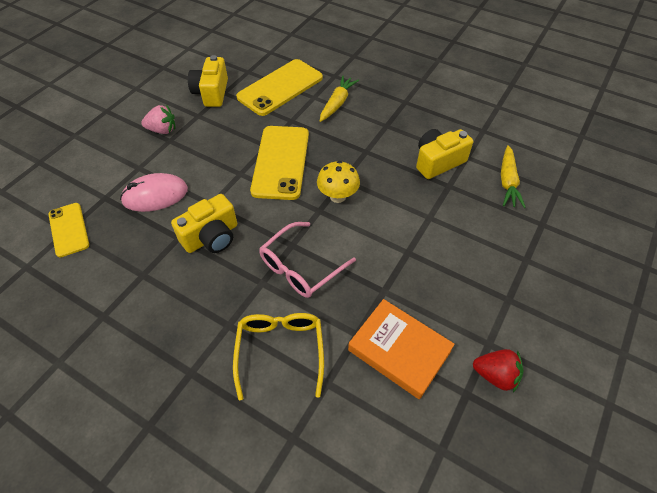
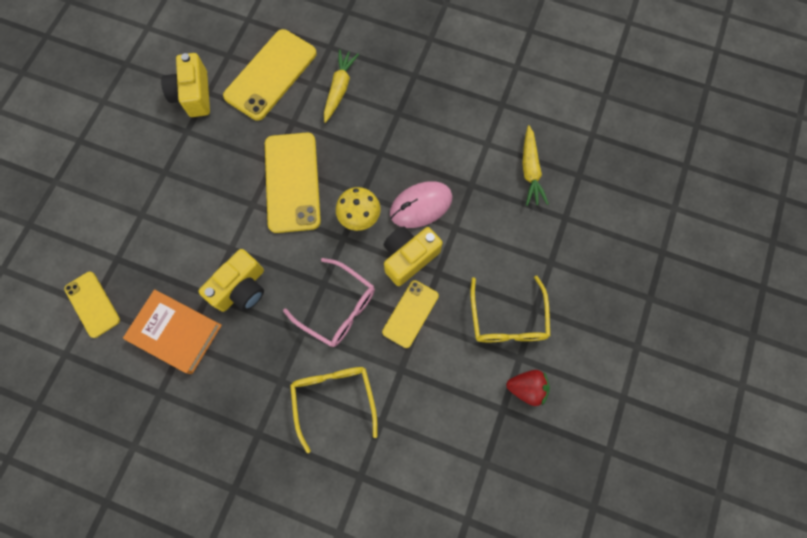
camera: 10 degrees left, 20 degrees up
pink mouse [120,173,188,212] -> pink mouse moved to [390,181,452,228]
pink strawberry [141,105,175,134] -> none
pink glasses [259,222,356,298] -> pink glasses turned 90 degrees counterclockwise [283,258,375,347]
orange book [348,299,455,399] -> orange book moved to [123,289,222,374]
yellow camera [416,129,473,179] -> yellow camera moved to [384,226,443,286]
none -> yellow phone [382,280,439,348]
none -> yellow glasses [470,276,550,342]

